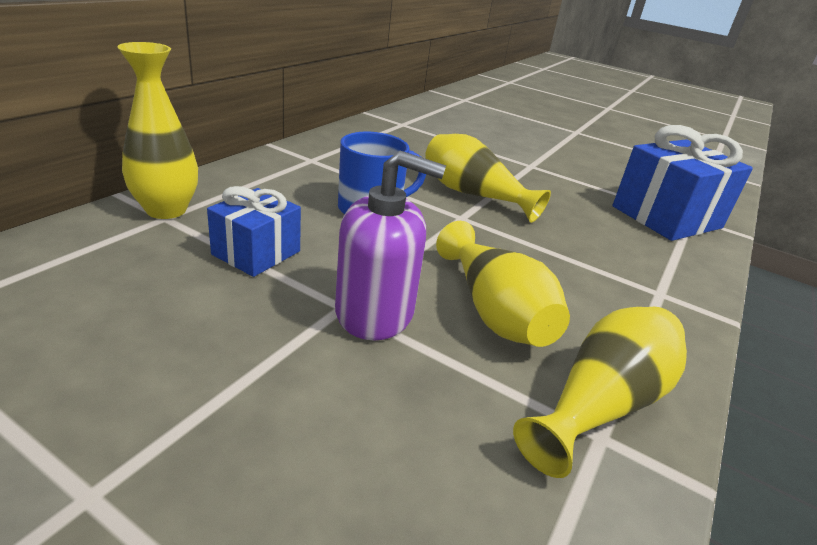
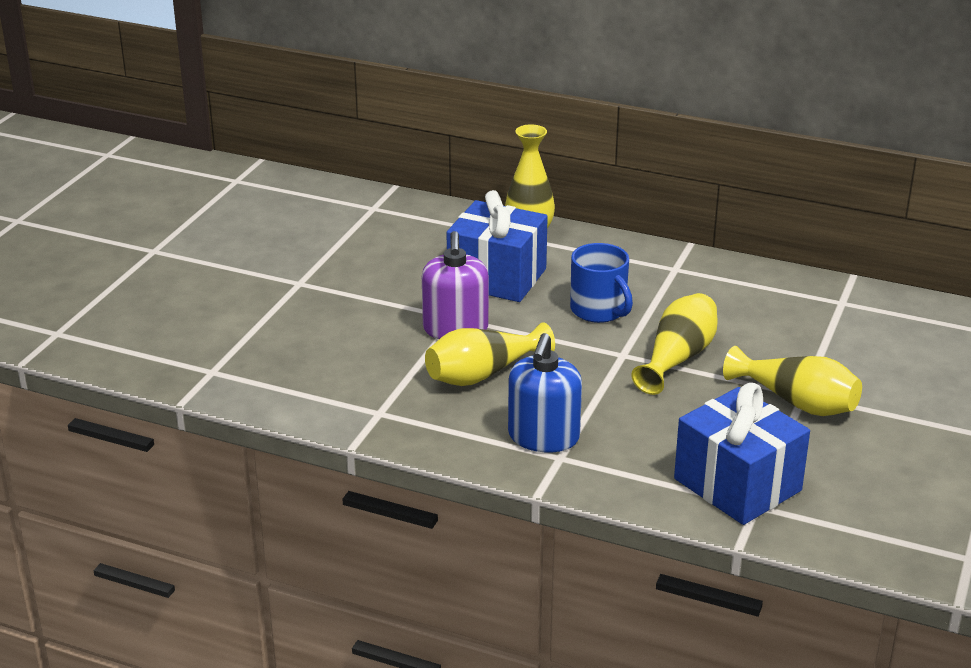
camera: 85 degrees right, 0 degrees up
blue gift [207,186,301,277] -> blue gift [447,190,548,302], size x1.72
yellow vase [513,307,687,478] -> yellow vase moved to [723,346,862,416]
none -> blue soap dispenser [508,333,582,452]

